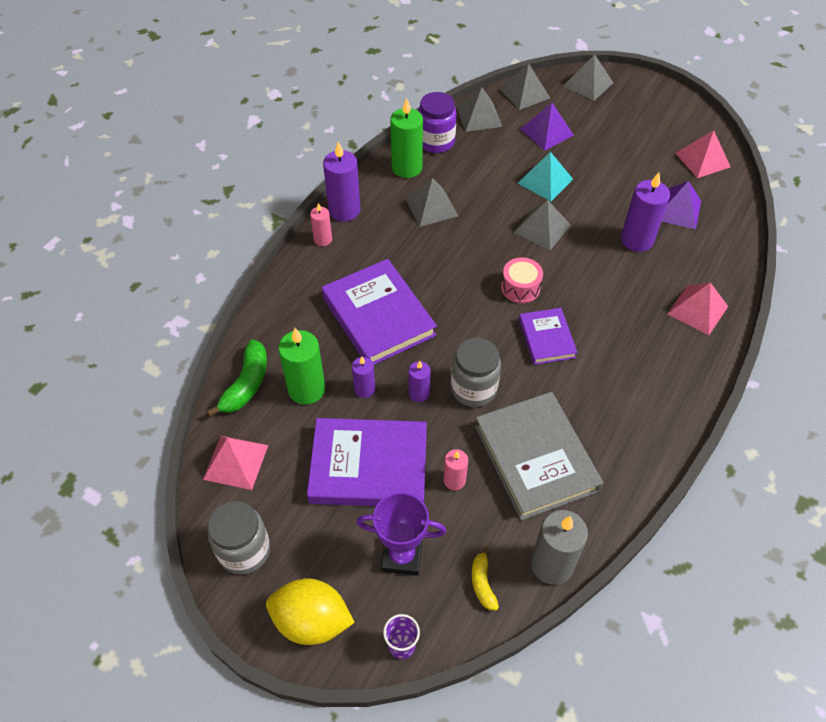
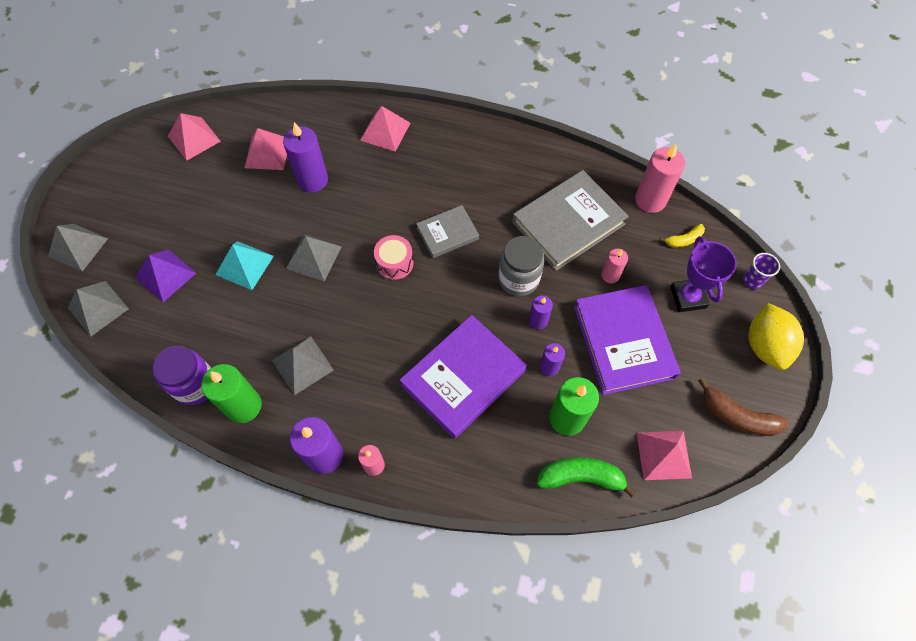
camera: 105 degrees left, 10 degrees up
grey jar [208,501,270,574] -> brown banana [698,378,789,436]
grey pyramid [457,87,503,132] -> none
purple book [519,308,578,365] -> grey book [416,205,479,258]
grey candle [531,510,588,585] -> pink candle [635,144,685,213]
purple pyramid [662,181,701,230] -> pink pyramid [245,128,287,170]

